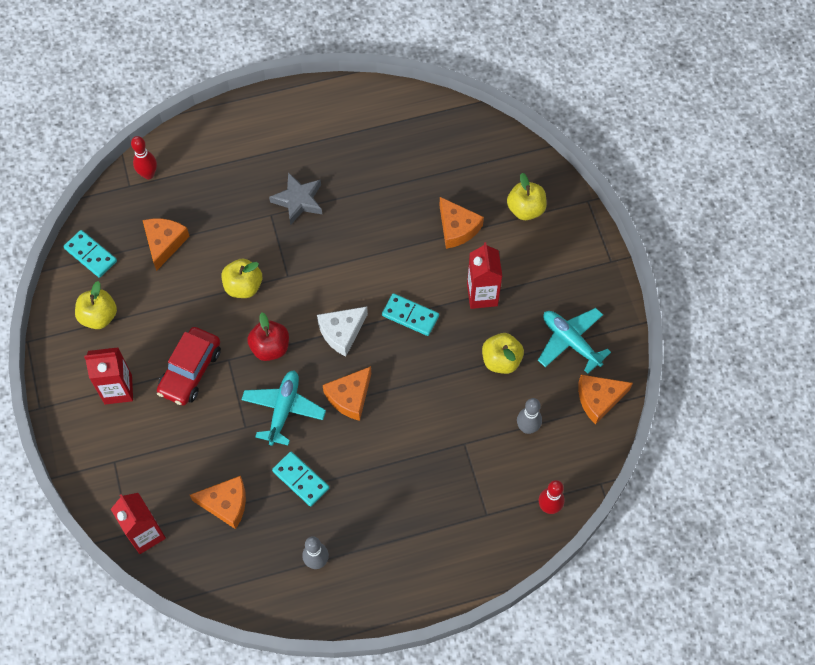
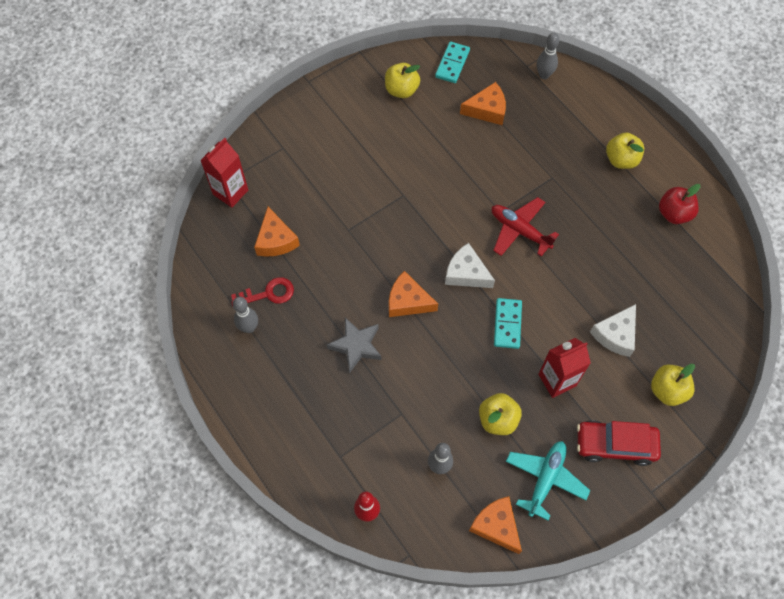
camera: 70 degrees right, 0 degrees up
red carton [84,347,133,404] -> none
red bowling pin [131,136,157,179] -> grey bowling pin [537,33,559,79]
red car [157,327,221,405] -> red car moved to [577,420,661,466]
yellow apple [221,259,262,298] -> yellow apple moved to [606,132,644,169]
turquoise plane [241,370,326,446] -> none
red apple [247,313,289,361] -> red apple moved to [659,184,700,224]
grey star [269,172,322,225] -> grey star moved to [327,318,382,373]
turquoise domino [272,452,329,507] -> none
orange cheese [439,197,484,249] -> white cheese [590,304,636,357]
none -> red key [231,277,294,307]
none -> red plane [492,197,559,256]

